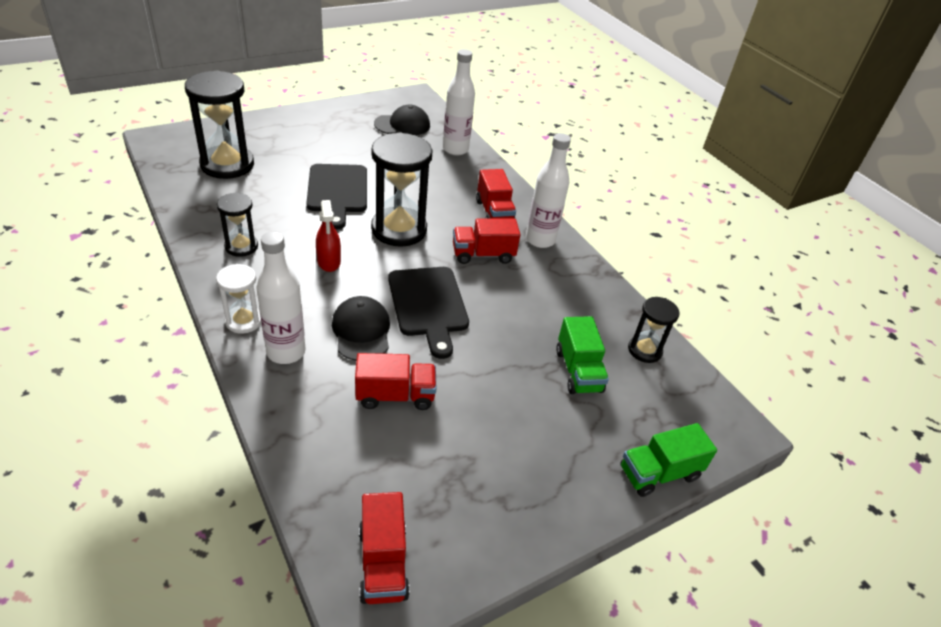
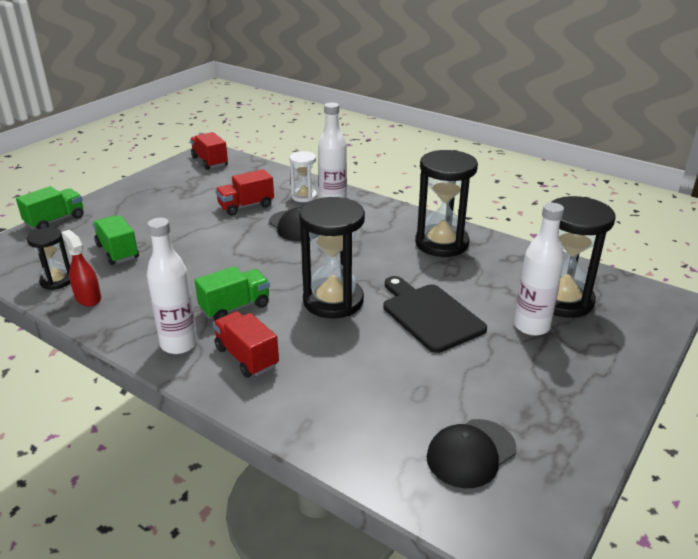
camera: 160 degrees right, 10 degrees down
white hourglass [216,264,261,334] -> white hourglass moved to [289,151,317,202]
black hourglass [217,193,258,257] -> black hourglass [415,150,478,257], size x1.84
red spray bottle [316,200,341,272] -> red spray bottle moved to [61,230,101,306]
black cutting board [388,267,469,359] -> none
white bottle [443,49,475,156] -> white bottle moved to [514,203,564,336]
red truck [453,218,520,264] -> green truck [194,266,270,320]

